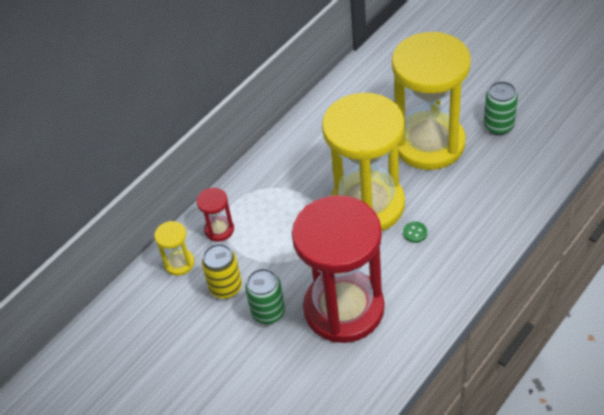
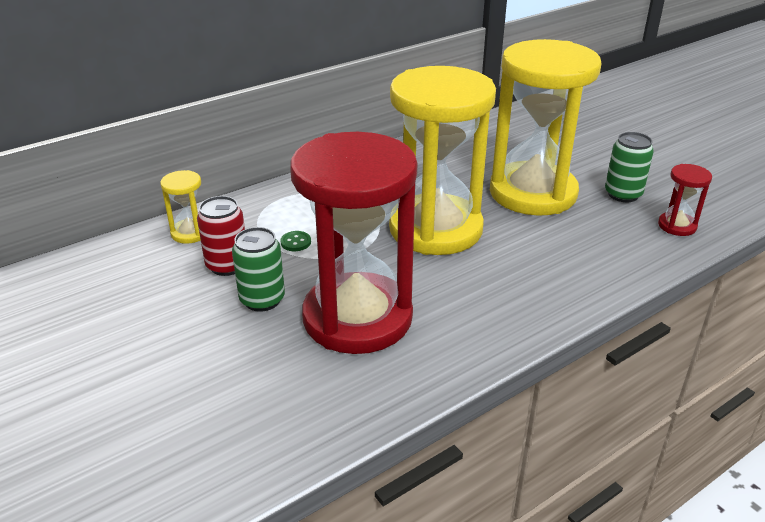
camera: 10 degrees right, 15 degrees down
red hourglass [197,188,234,242] -> red hourglass moved to [658,164,712,236]
yellow can [202,244,242,299] -> red can [197,196,245,276]
green button [403,221,427,243] -> green button moved to [280,231,311,251]

